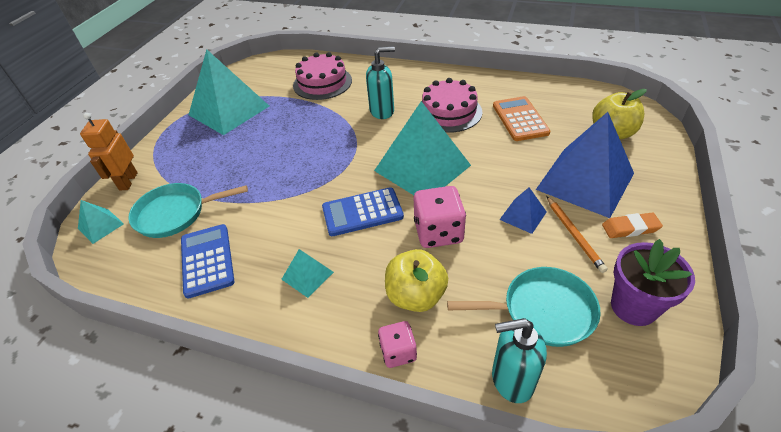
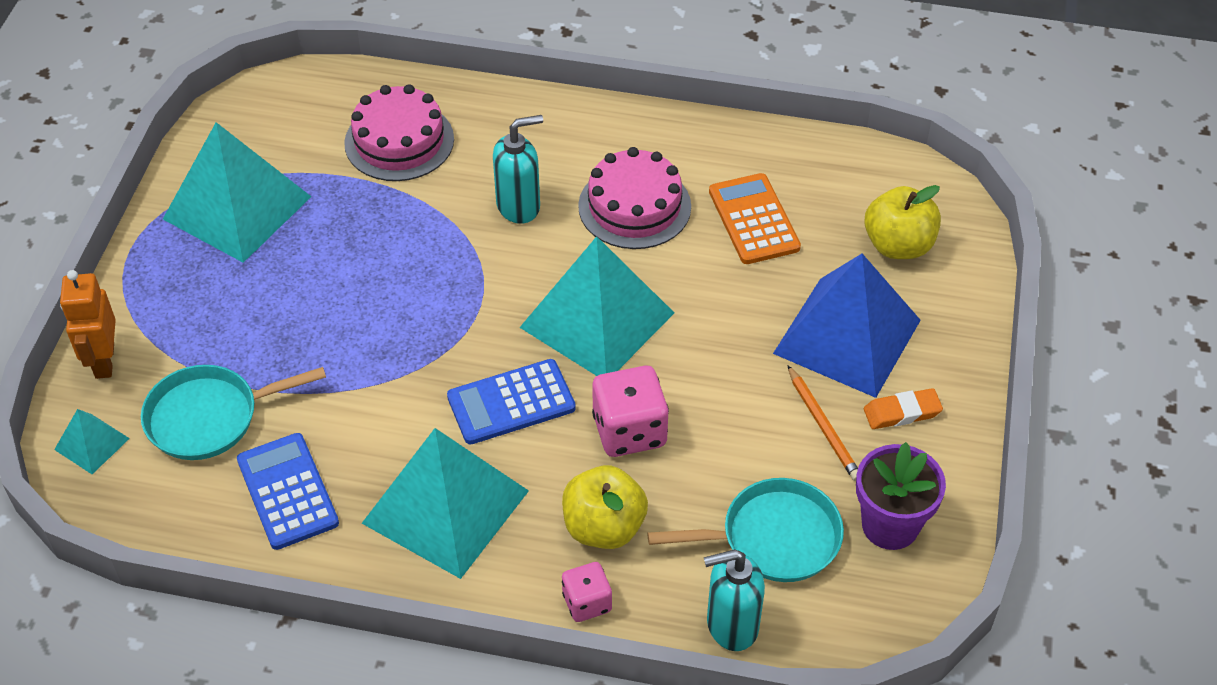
camera: 10 degrees left, 5 degrees up
turquoise pyramid [281,249,334,298] -> turquoise pyramid [362,428,529,579], size x2.22
blue pyramid [499,187,547,234] -> none

